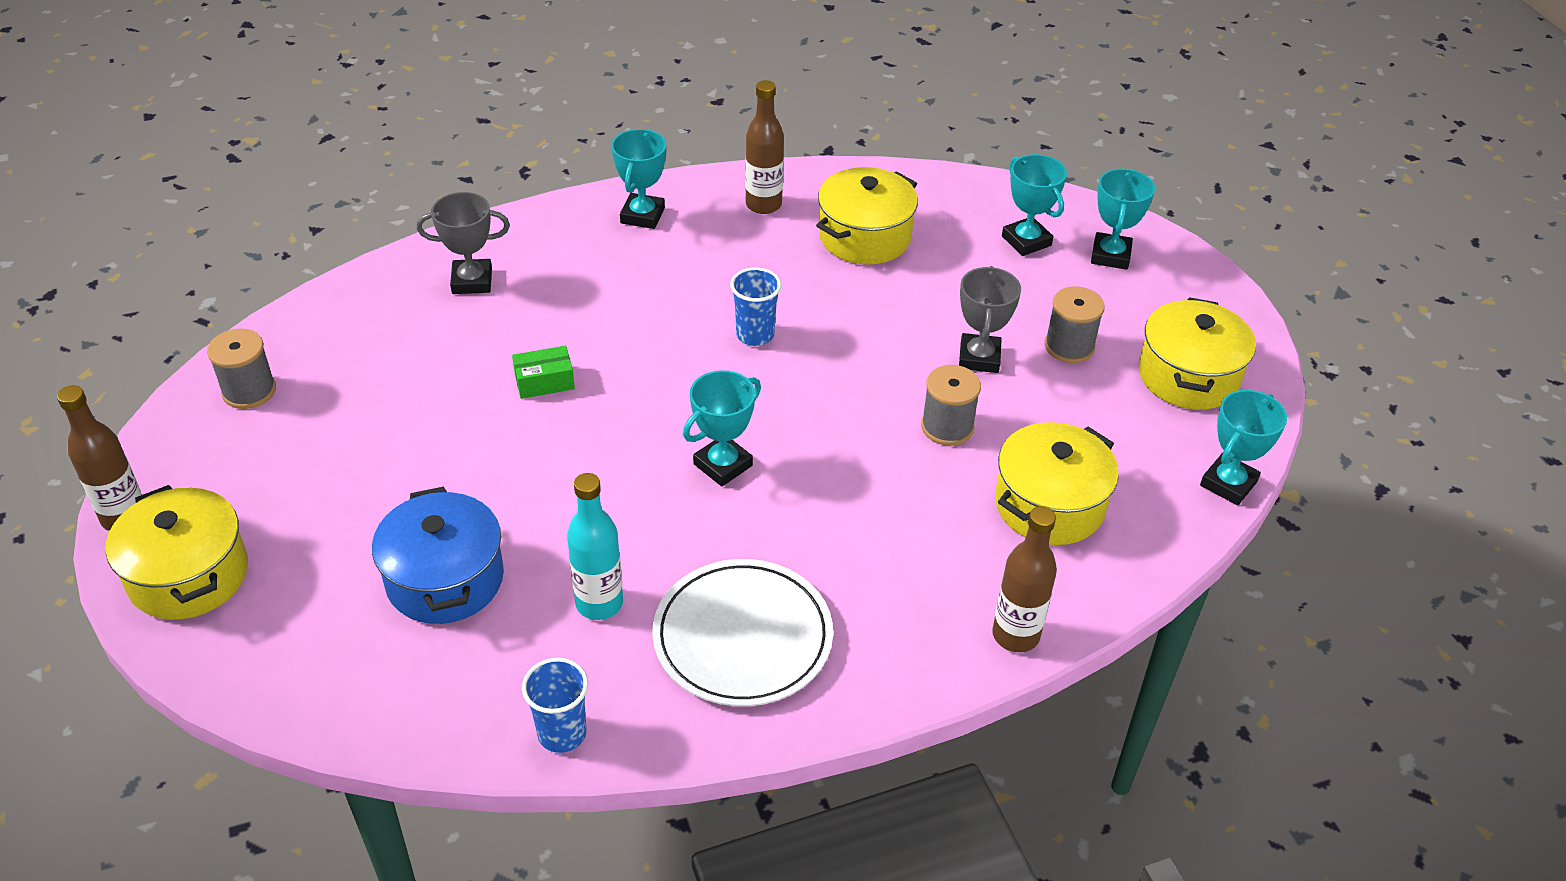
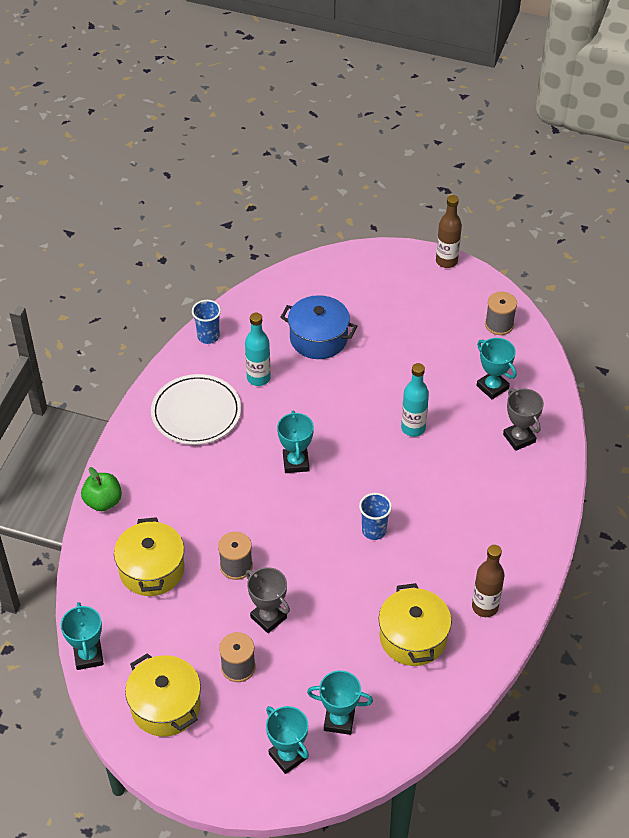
camera: 130 degrees right, 5 degrees up
yellow pot [105,485,248,620] -> none
grey trophy [417,192,510,294] -> grey trophy turned 60 degrees counterclockwise [503,388,544,451]
green box [512,346,575,399] -> turquoise bottle [401,363,429,437]
turquoise trophy [611,129,666,229] -> turquoise trophy moved to [477,338,516,399]
brown bottle [992,506,1057,652] -> green apple [81,467,122,511]

